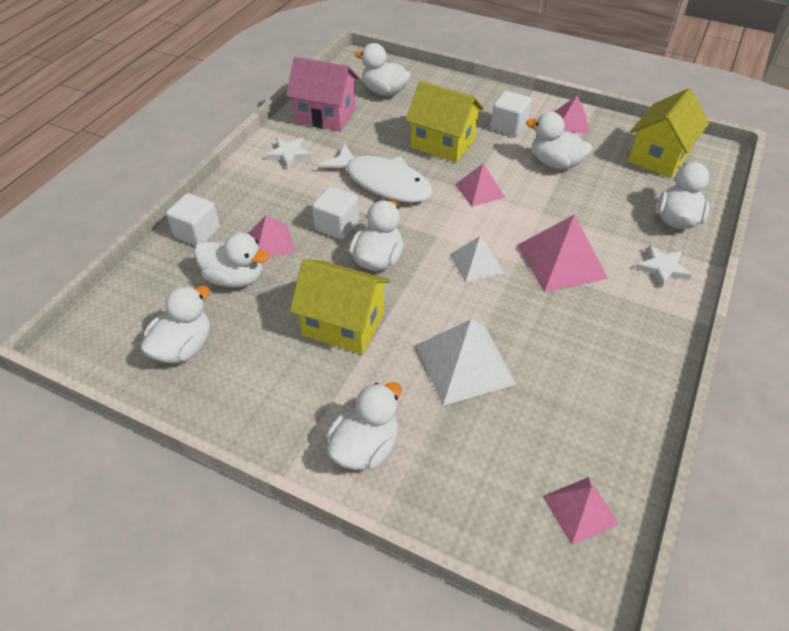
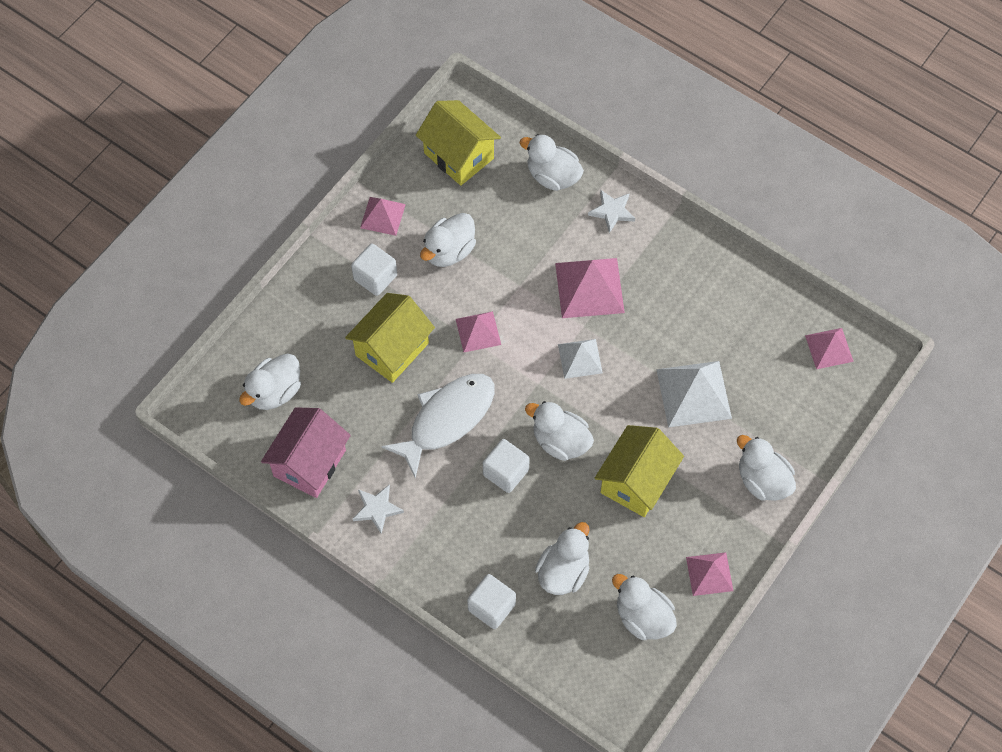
camera: 80 degrees left, 15 degrees up
pink pyramid [248,215,295,257] -> pink pyramid moved to [686,552,733,596]

